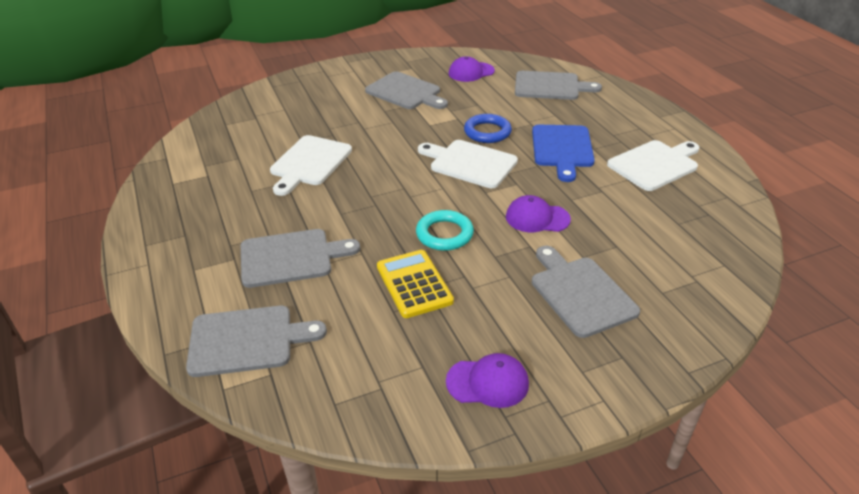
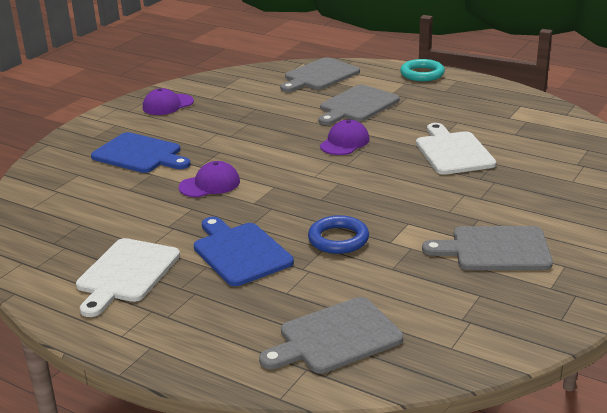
camera: 145 degrees right, 10 degrees down
yellow calculator [377,250,454,318] -> none
turquoise ring [416,210,474,251] -> turquoise ring moved to [400,59,445,81]
white cutting board [418,140,518,188] -> none
purple cap [449,56,495,82] -> purple cap moved to [320,120,370,155]
grey cutting board [532,246,640,338] -> blue cutting board [91,132,191,173]

